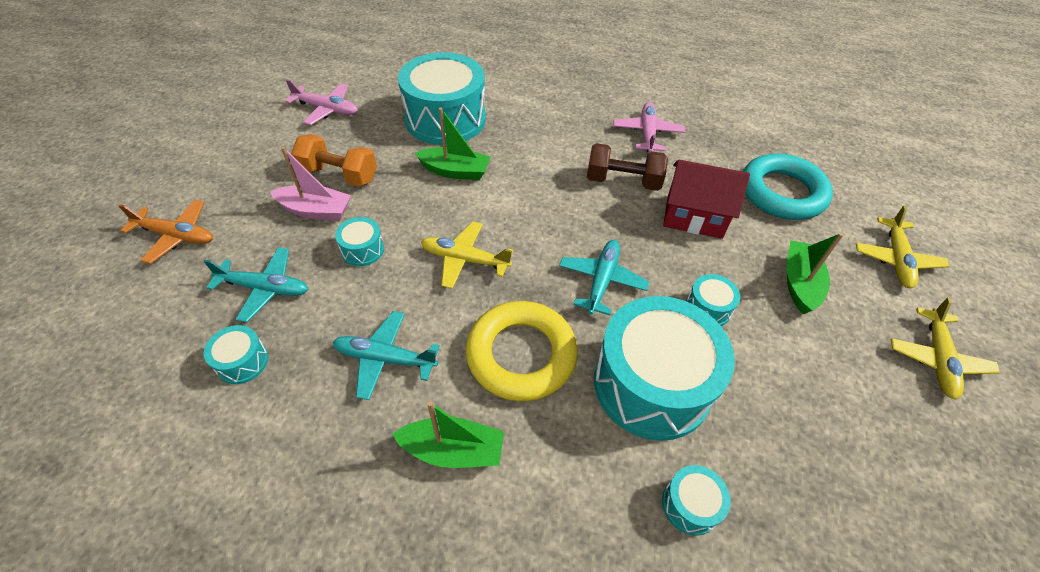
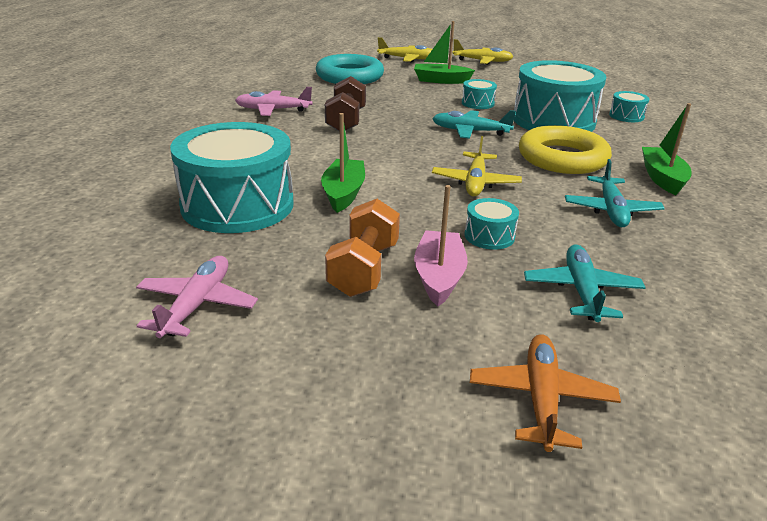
camera: 95 degrees left, 20 degrees down
turquoise drum [204,325,268,384] -> none
red house [663,160,750,239] -> none

